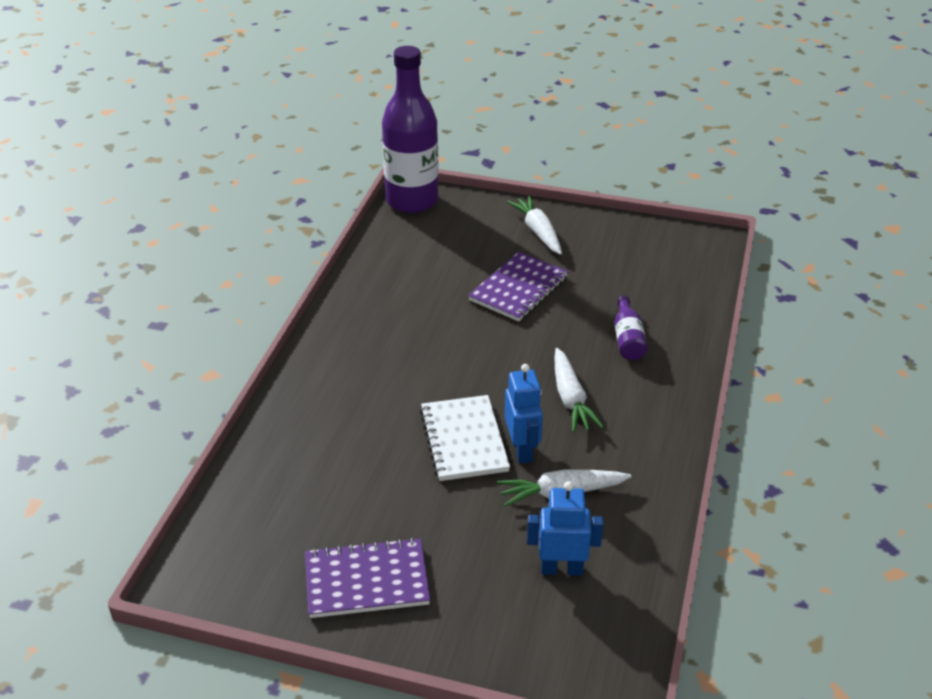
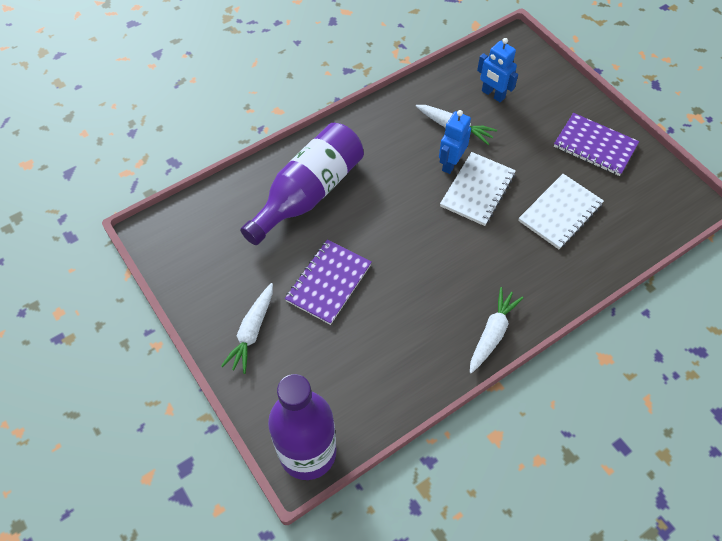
camera: 140 degrees left, 20 degrees up
purple notebook [468,252,568,322] -> purple notebook turned 45 degrees counterclockwise [285,239,372,325]
white carrot [554,348,604,432] -> white carrot moved to [470,287,523,374]
purple bottle [614,295,648,360] -> purple bottle [240,123,364,245], size x2.26
none -> white notebook [518,174,604,249]

